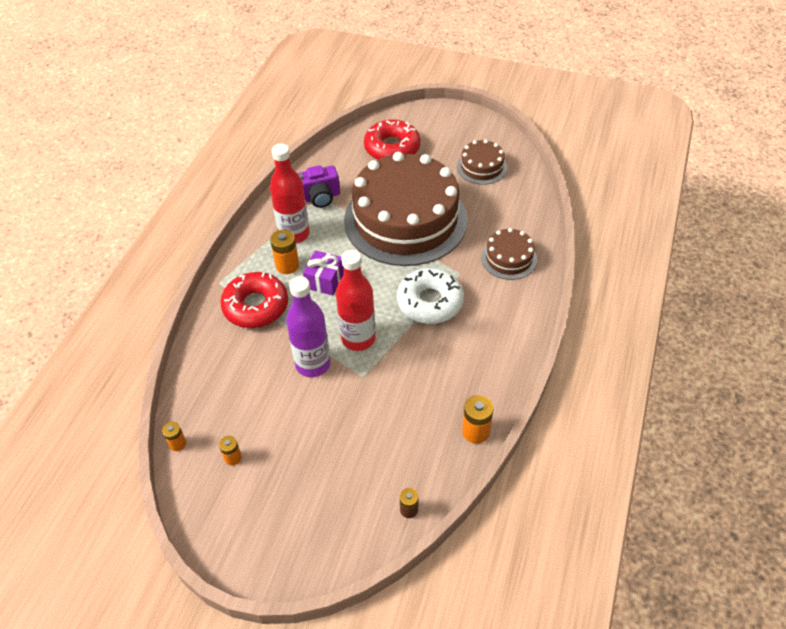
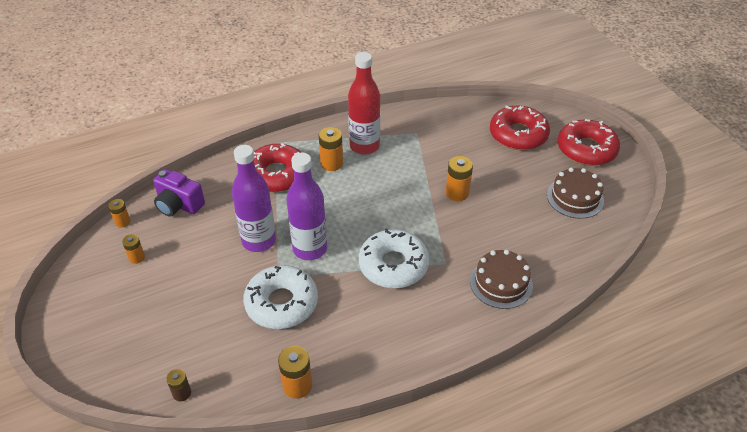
camera: 45 degrees right, 5 degrees down
purple camera [297,165,340,208] -> purple camera moved to [153,169,205,217]
purple gift [303,250,344,296] -> none
red bottle [336,250,376,351] -> purple bottle [286,152,327,260]
brown cake [344,152,468,266] -> orange battery [446,156,473,201]
none -> white donut [243,265,318,329]
none -> red donut [558,119,620,166]

